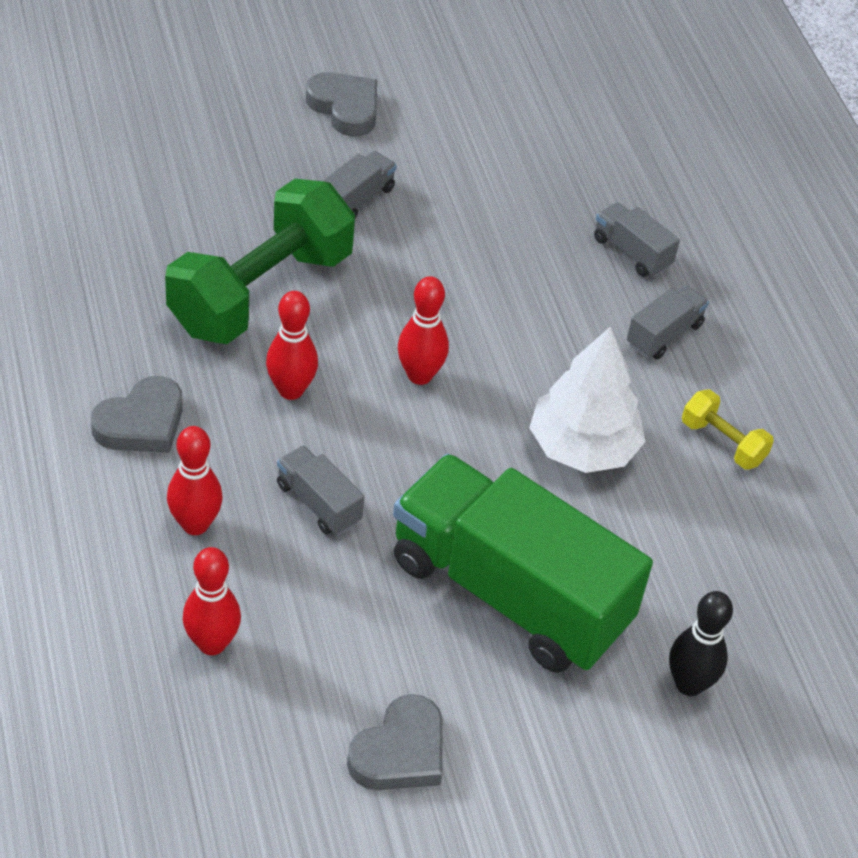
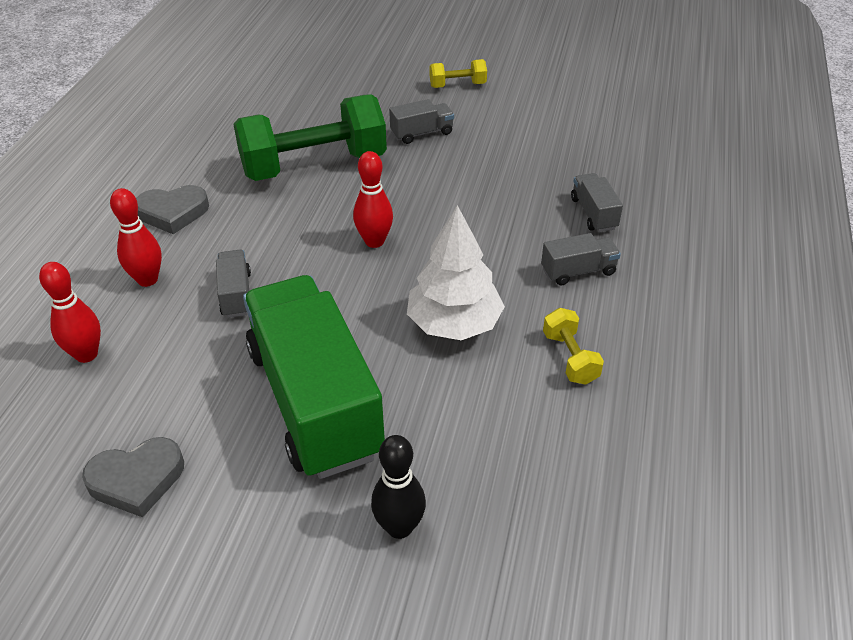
camera: 35 degrees right, 5 degrees down
red bowling pin [266,291,318,400] -> none
grey heart [306,72,377,137] -> yellow dumbbell [430,59,487,88]

